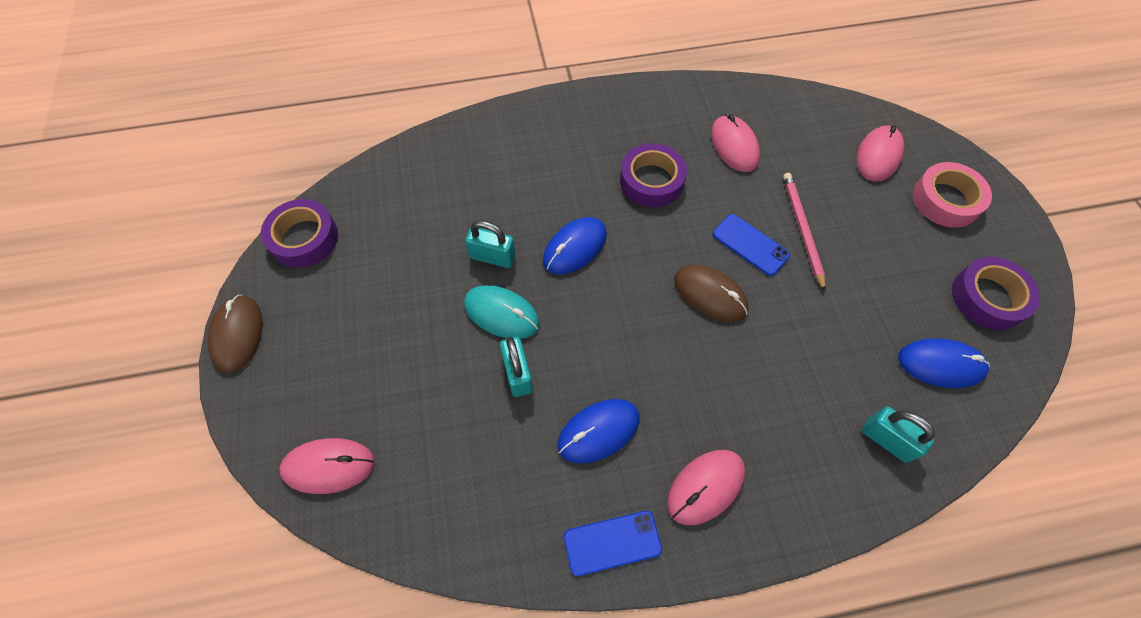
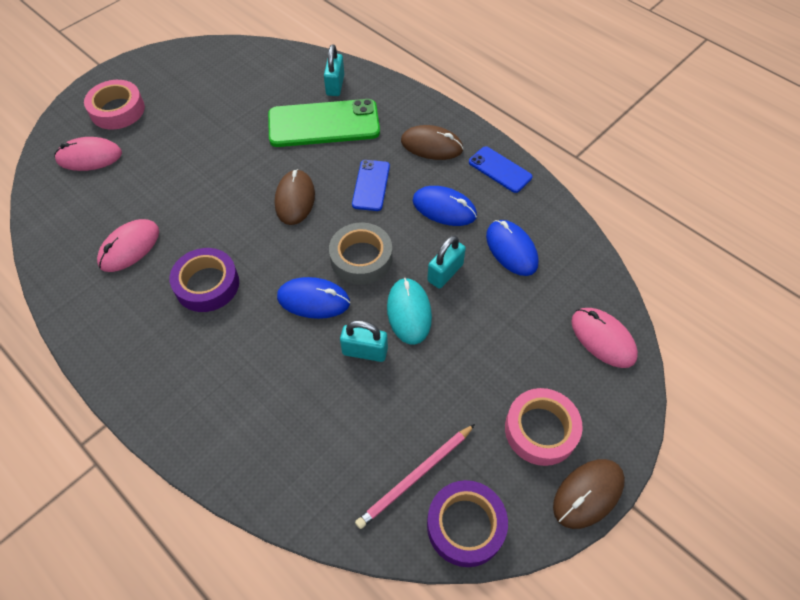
camera: 125 degrees left, 5 degrees down
turquoise padlock [465,220,516,268] -> turquoise padlock turned 60 degrees counterclockwise [340,320,388,362]
pink mouse [667,450,745,525] -> brown mouse [401,125,464,160]
blue phone [713,214,790,276] -> blue phone moved to [352,160,390,211]
pink pencil [783,173,826,291] -> pink pencil moved to [355,424,475,529]
blue mouse [898,339,990,388] -> blue mouse moved to [486,220,538,276]
purple tape [952,257,1040,330] -> none
none -> green phone [268,99,380,147]
none -> grey tape [329,222,392,285]
none -> pink tape [505,388,583,466]

